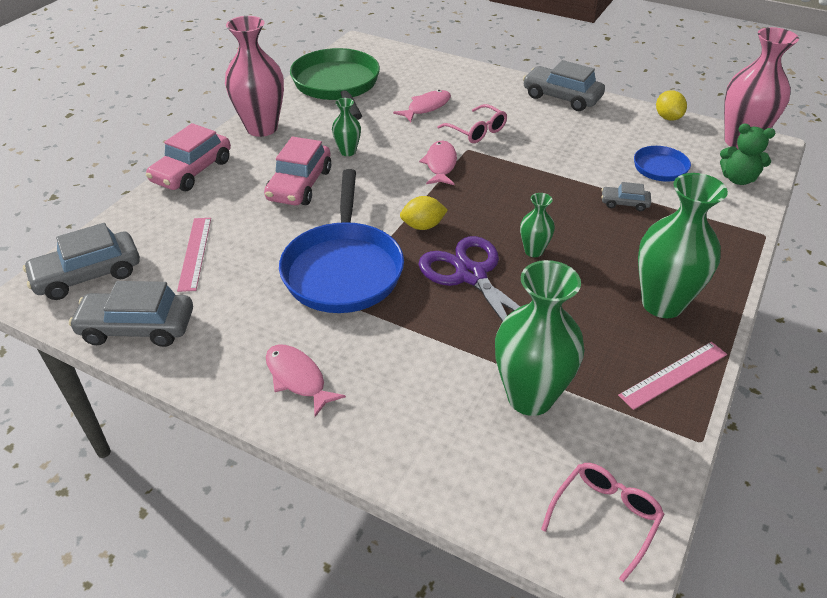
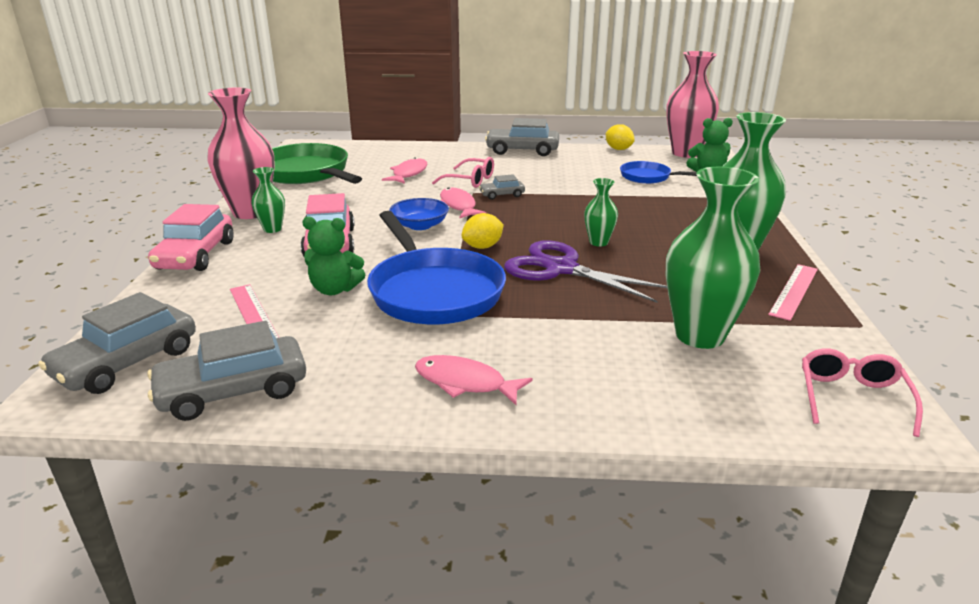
camera: 25 degrees left, 15 degrees down
green vase [332,98,361,156] -> green vase moved to [251,167,285,233]
grey car [601,182,651,211] -> grey car moved to [479,174,525,200]
none -> green teddy bear [302,216,365,295]
none -> blue bowl [389,198,449,230]

